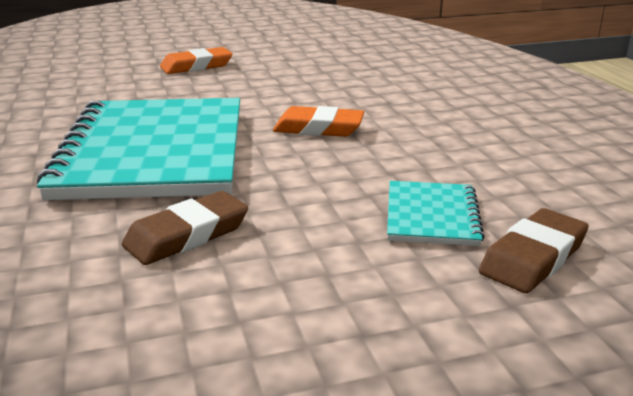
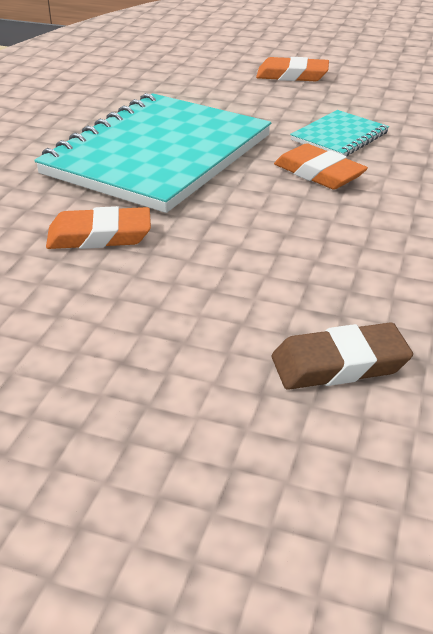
camera: 35 degrees right, 10 degrees up
brown eraser [122,191,248,265] -> orange eraser [46,206,151,249]
turquoise notebook [387,181,485,246] -> turquoise notebook moved to [290,110,389,156]

